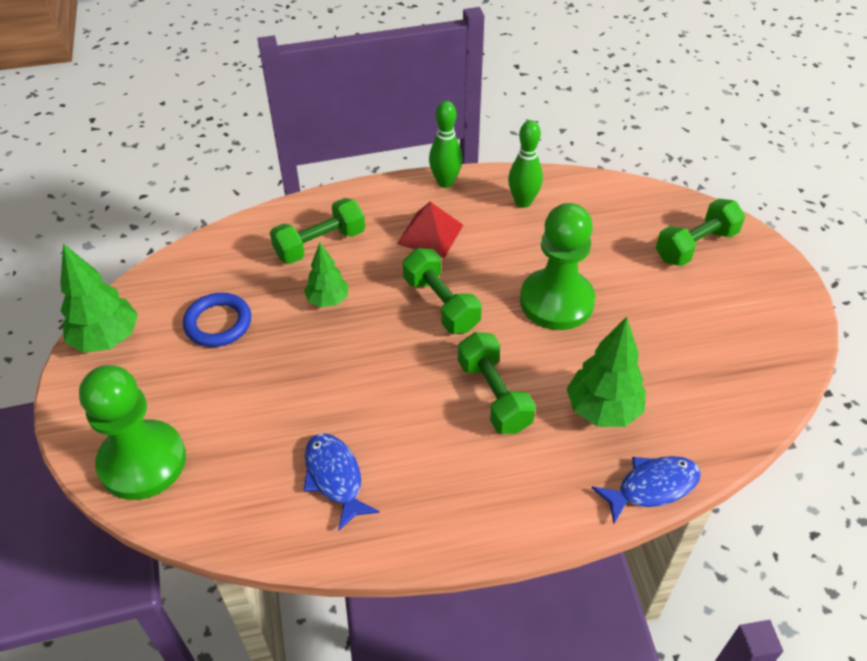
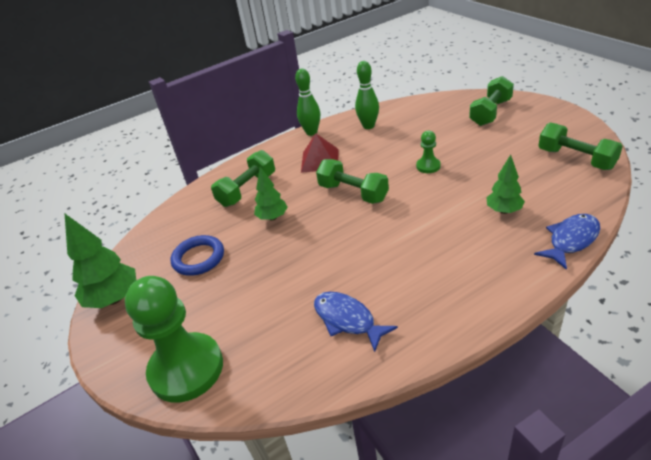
camera: 15 degrees left, 10 degrees down
green dumbbell [458,332,536,434] -> green dumbbell moved to [538,122,623,170]
green pawn [520,203,596,330] -> green pawn [416,131,441,173], size x0.45
green tree [567,317,646,427] -> green tree [486,155,525,214], size x0.63

